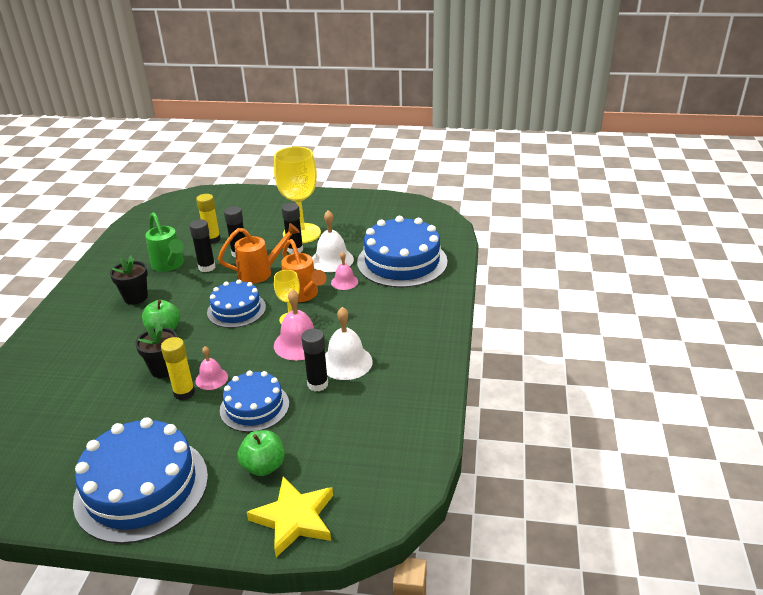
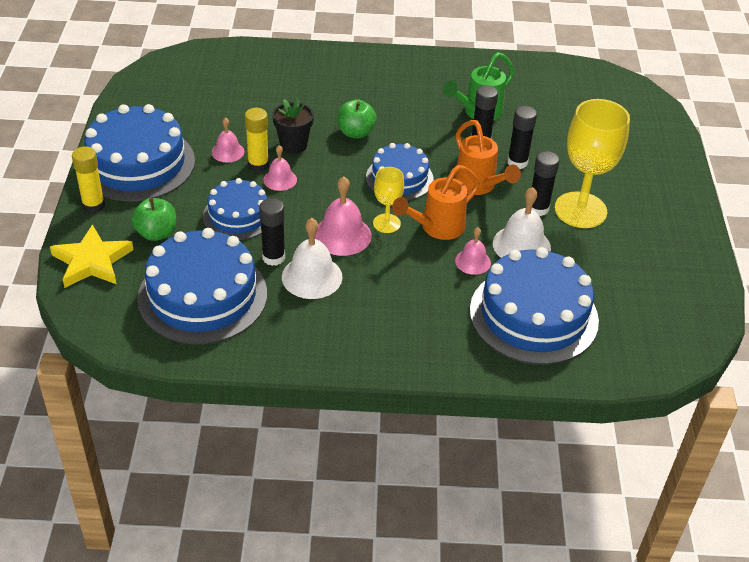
camera: 80 degrees right, 10 degrees up
black flower pot [110,256,148,305] -> none
yellow glue stick [196,194,221,244] -> yellow glue stick moved to [72,146,105,213]
none -> blue cake [137,228,267,344]
none -> pink bell [212,117,244,162]

